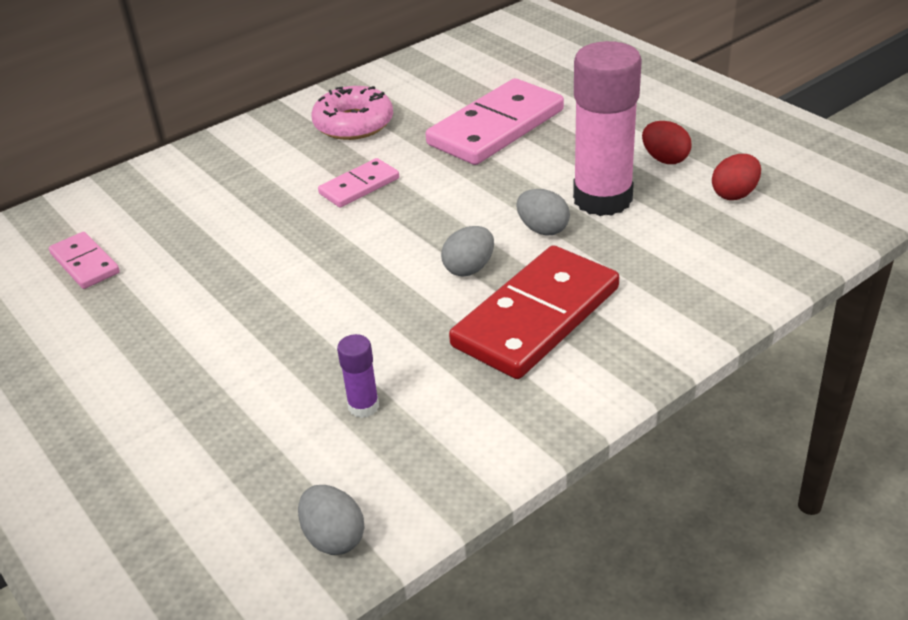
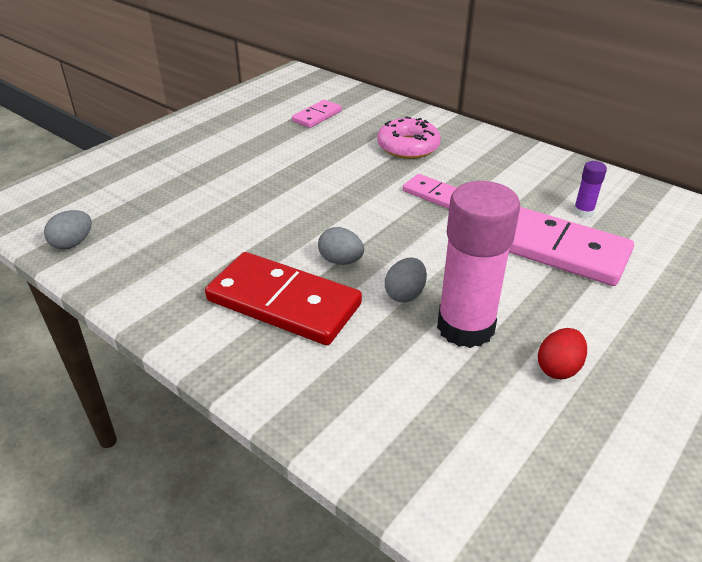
camera: 75 degrees right, 0 degrees up
pink donut [312,86,393,140] -> pink donut moved to [377,116,441,159]
purple glue stick [337,334,379,418] -> purple glue stick moved to [573,161,607,218]
red egg [712,154,761,200] -> none

